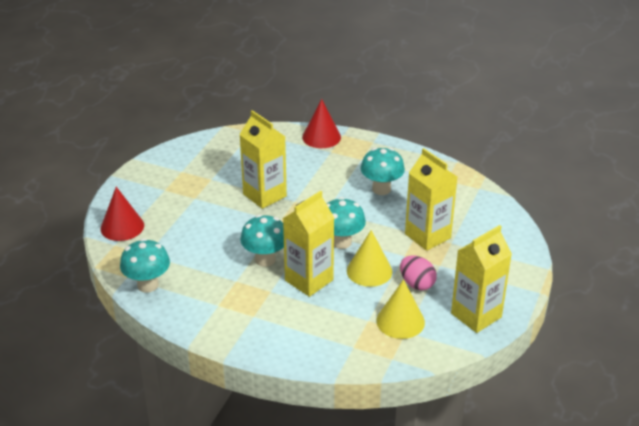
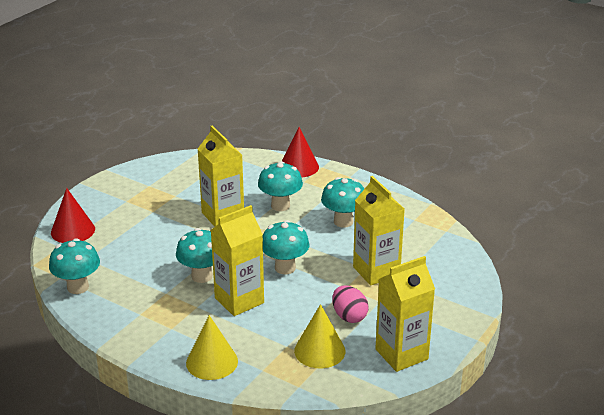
camera: 10 degrees right, 5 degrees down
yellow cone [347,230,392,287] -> yellow cone moved to [186,315,238,380]
none -> turquoise mushroom [258,161,303,211]

